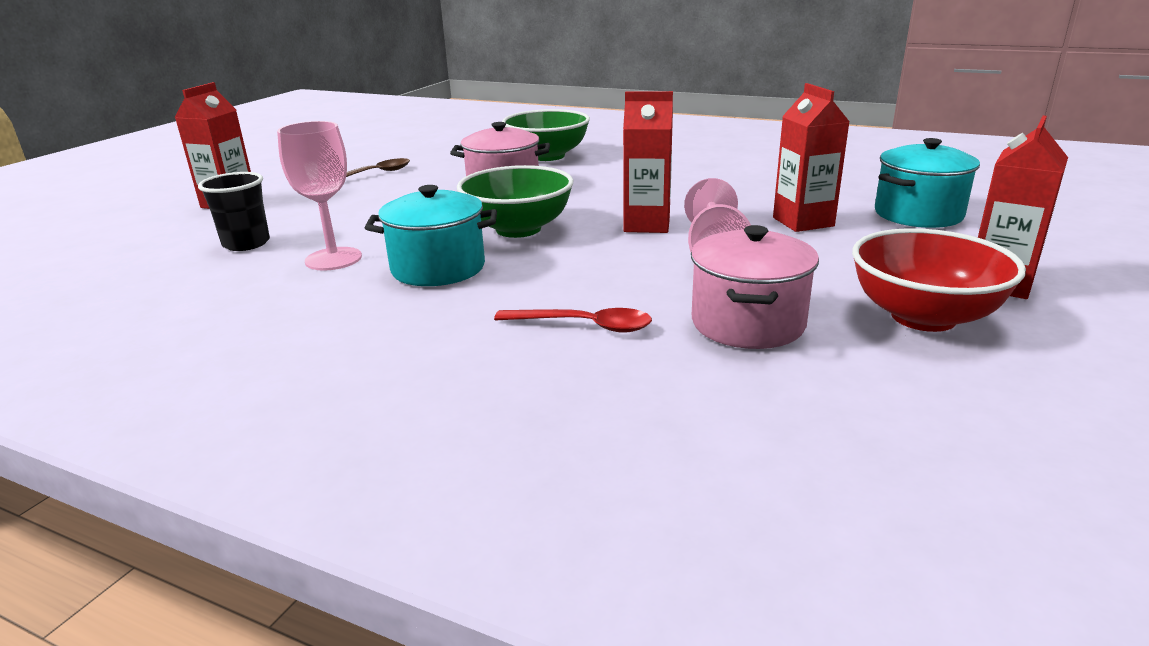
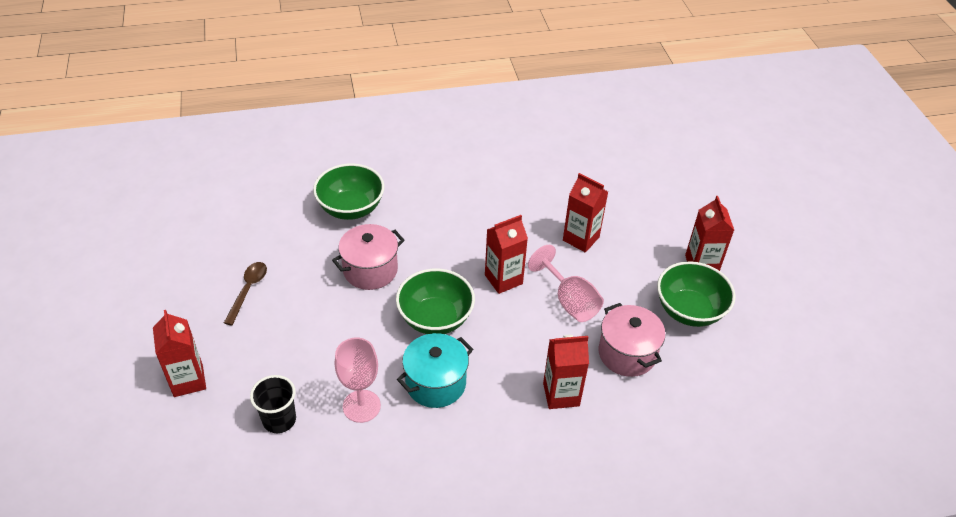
camera: 40 degrees left, 20 degrees up
red spoon [494,308,652,333] -> red carton [543,335,589,409]
red bowl [852,228,1026,332] -> green bowl [657,261,736,327]
turquoise pot [875,138,980,228] -> none

